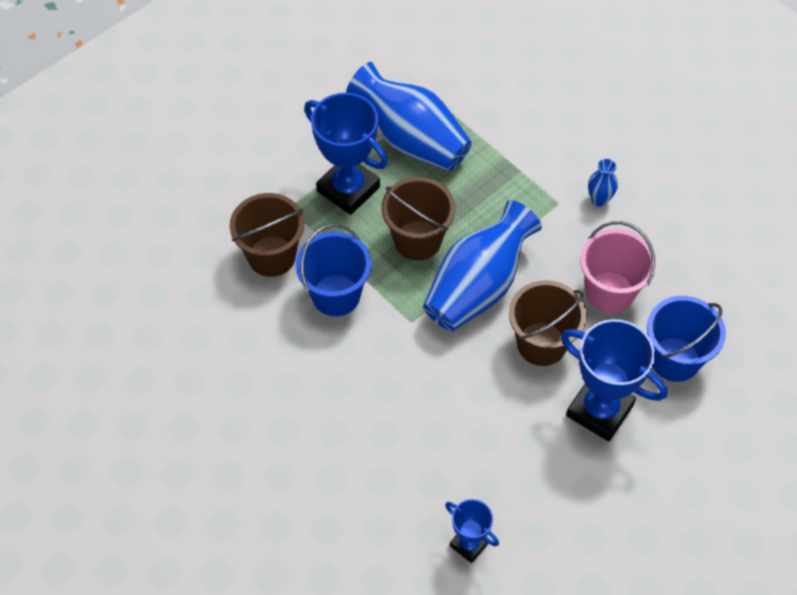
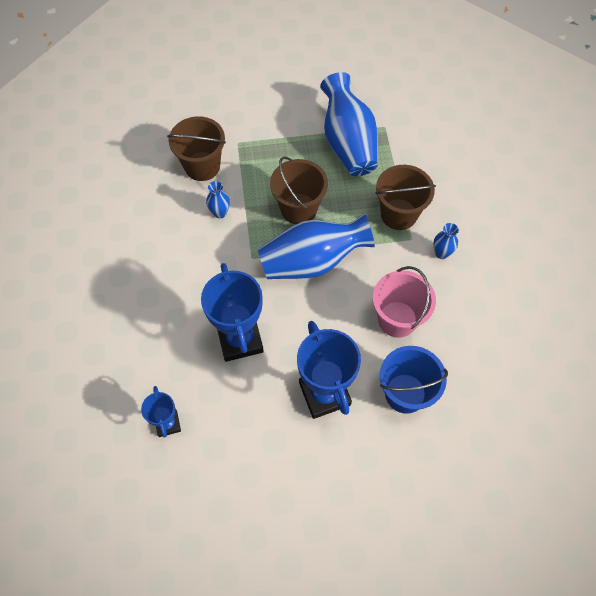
camera: 35 degrees right, 5 degrees up
blue bucket [296,224,372,316] -> blue vase [206,181,230,219]
blue trophy [304,93,388,215] -> blue trophy moved to [201,263,264,362]
brown bucket [509,280,587,366] -> brown bucket moved to [375,165,436,230]

